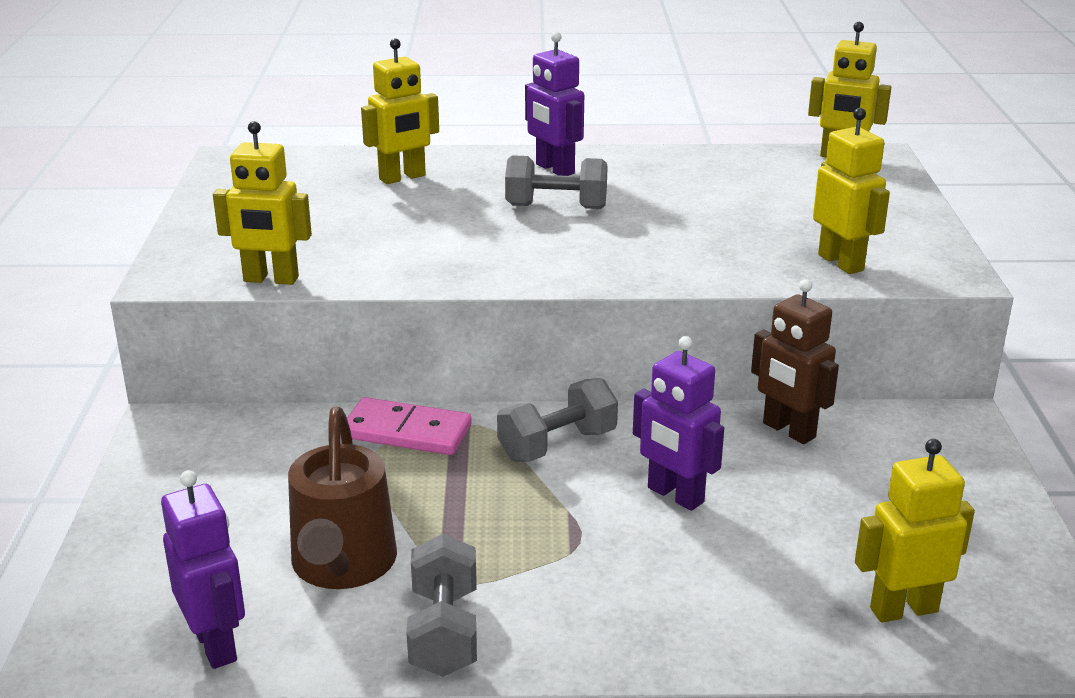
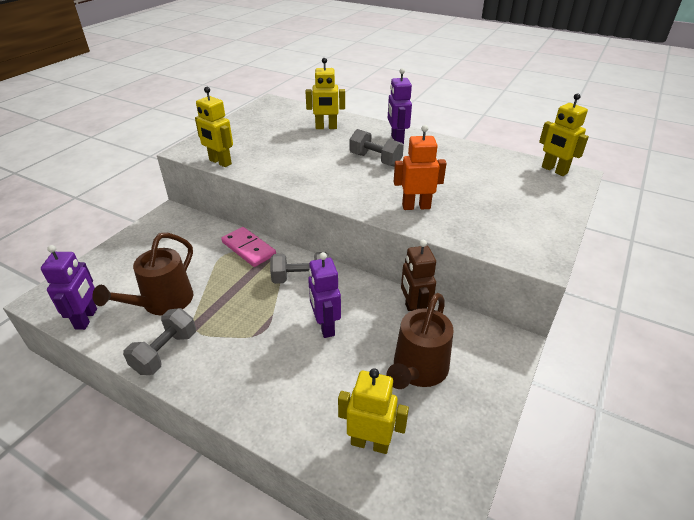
camera: 30 degrees right, 10 degrees up
yellow robot [813,108,890,274] -> none
none -> brown watering can [386,293,453,389]
none -> orange robot [394,125,446,210]

